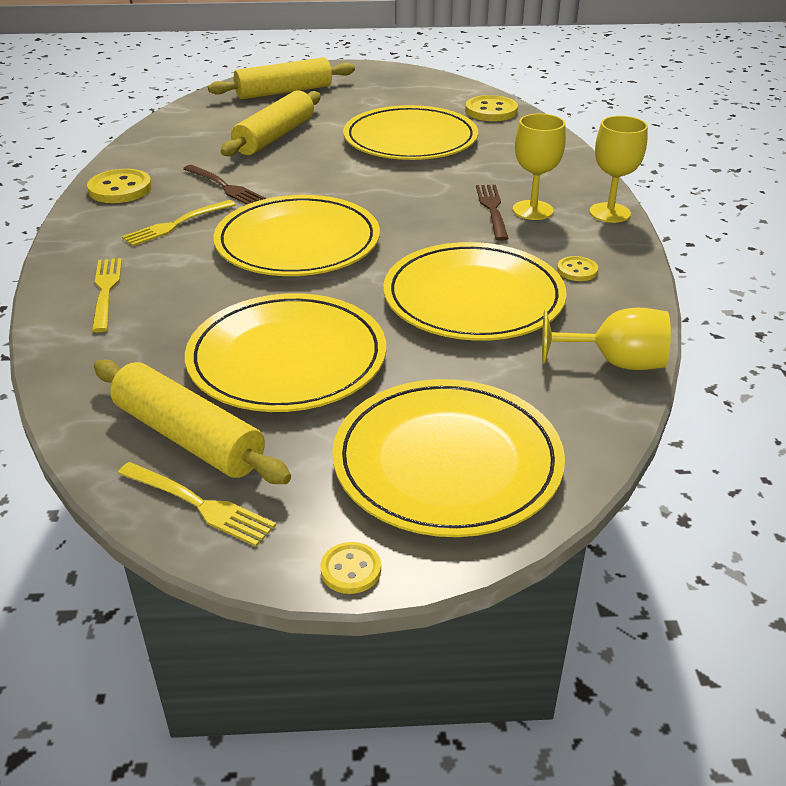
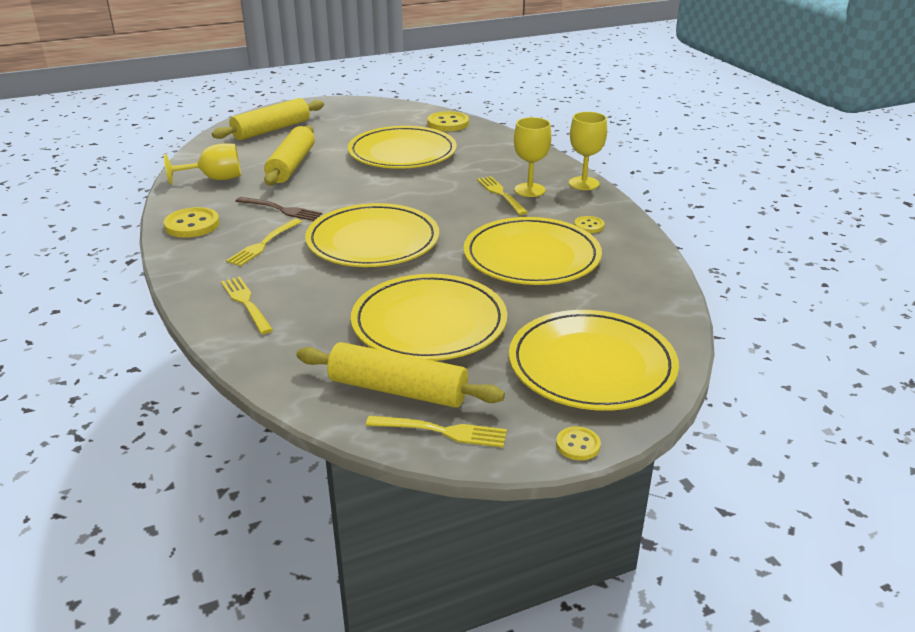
camera: 20 degrees left, 5 degrees down
brown fork [476,185,509,241] -> yellow fork [477,176,528,215]
yellow goblet [542,308,671,370] -> yellow goblet moved to [164,144,241,185]

